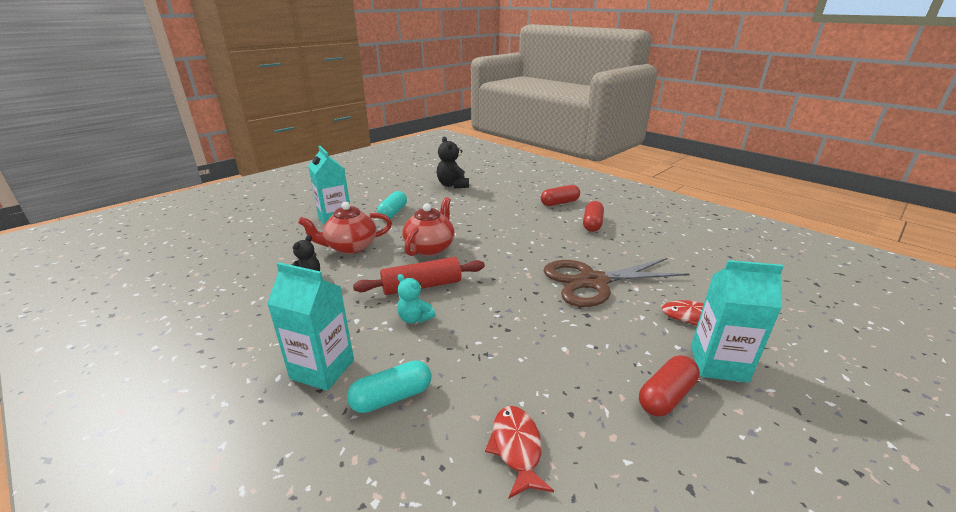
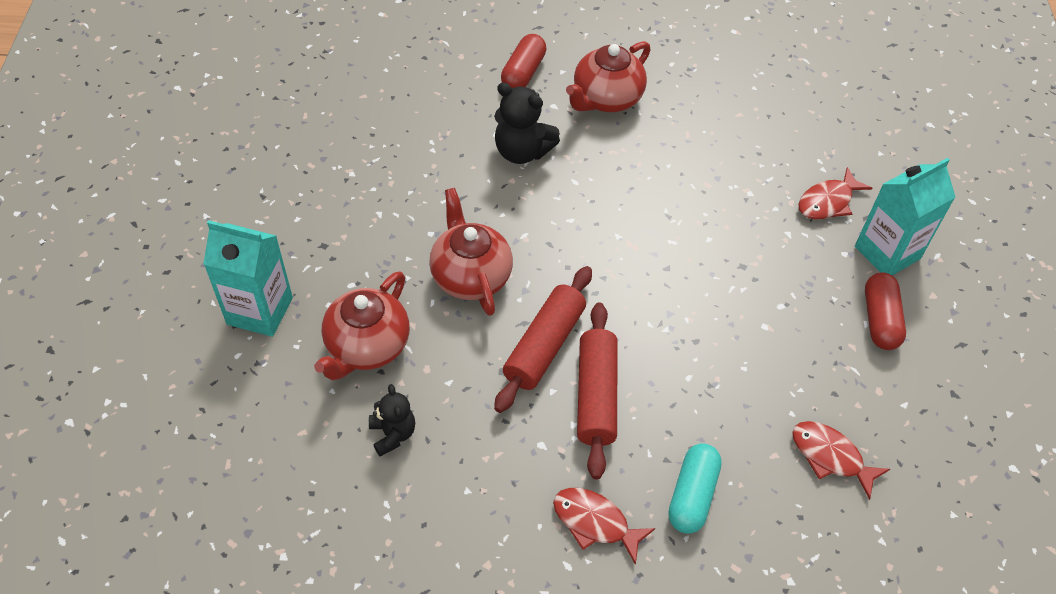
camera: 45 degrees left, 25 degrees up
turquoise carton [267,262,354,391] -> red fish [553,488,656,565]
turquoise capsule [377,191,407,219] -> none
turquoise teddy bear [397,274,436,323] -> red rolling pin [577,303,618,479]
black teddy bear [437,136,469,188] -> black teddy bear moved to [494,82,560,164]
brown scissors [544,258,689,307] -> none
red capsule [583,201,604,232] -> red teapot [566,41,651,112]

